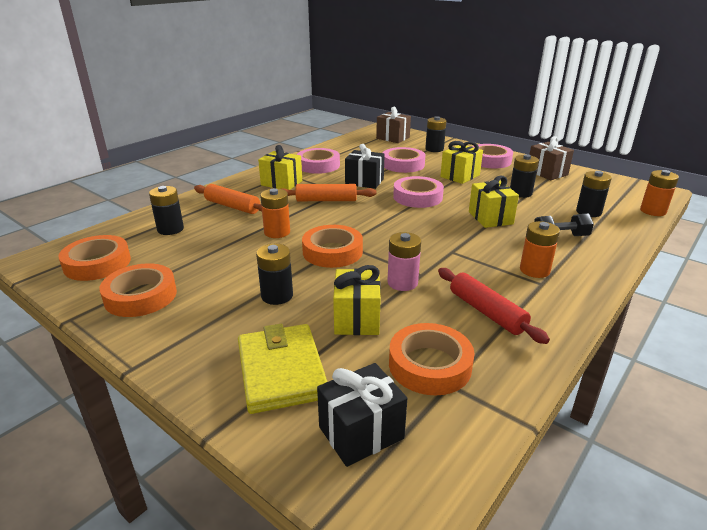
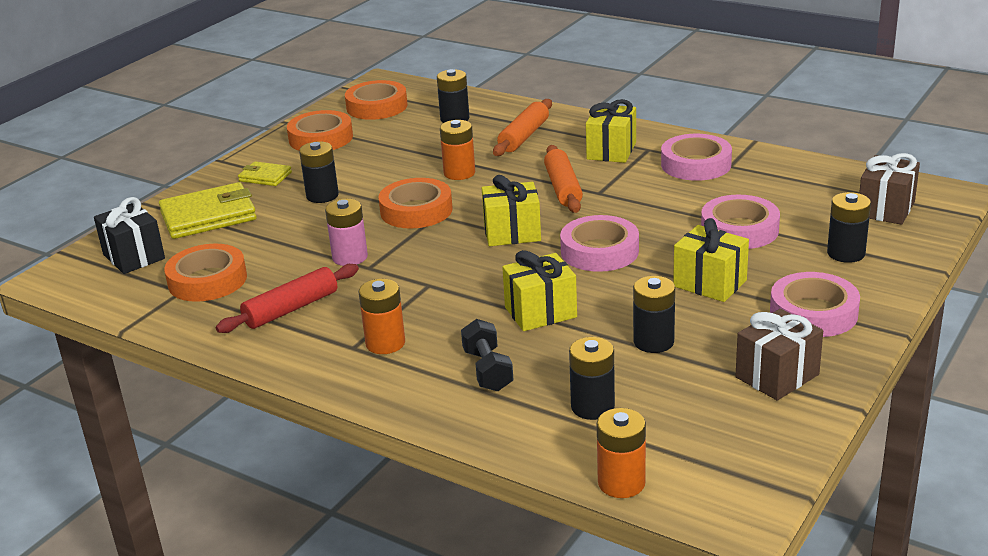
camera: 85 degrees right, 0 degrees up
yellow gift [333,265,381,335] -> yellow gift moved to [482,175,541,246]
black gift [345,144,385,189] -> none
none -> yellow wallet [238,161,292,186]

